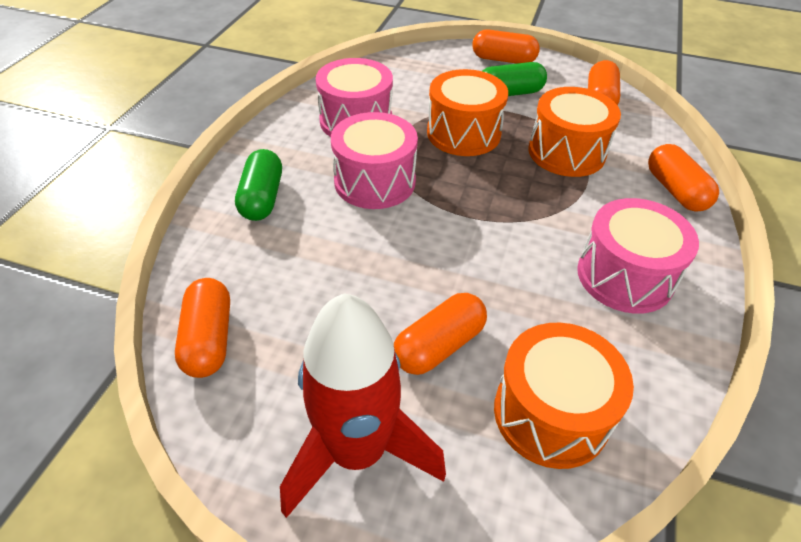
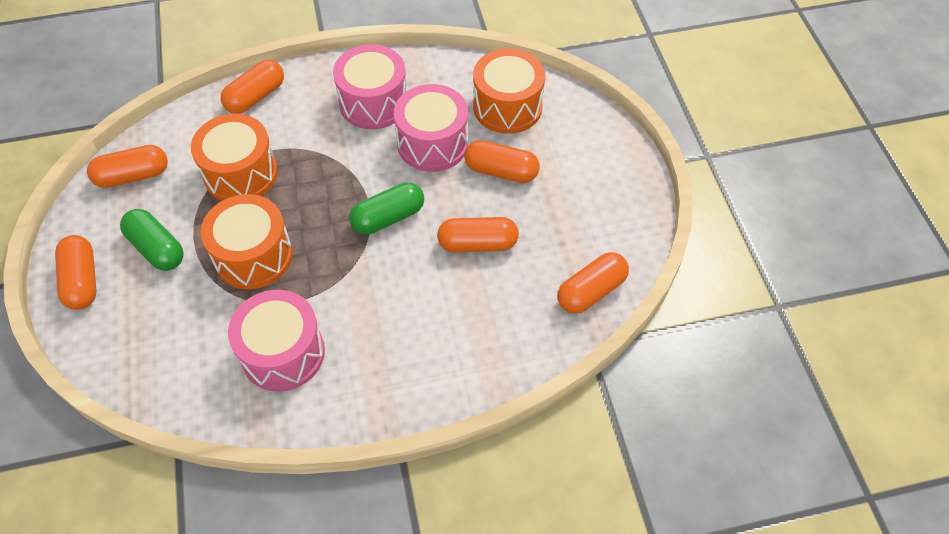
camera: 120 degrees left, 10 degrees up
green capsule [235,149,282,221] -> green capsule moved to [349,182,424,235]
red rocket [280,293,446,518] -> none
pink drum [331,112,418,209] -> pink drum moved to [394,84,468,172]
none -> orange capsule [437,217,519,252]

